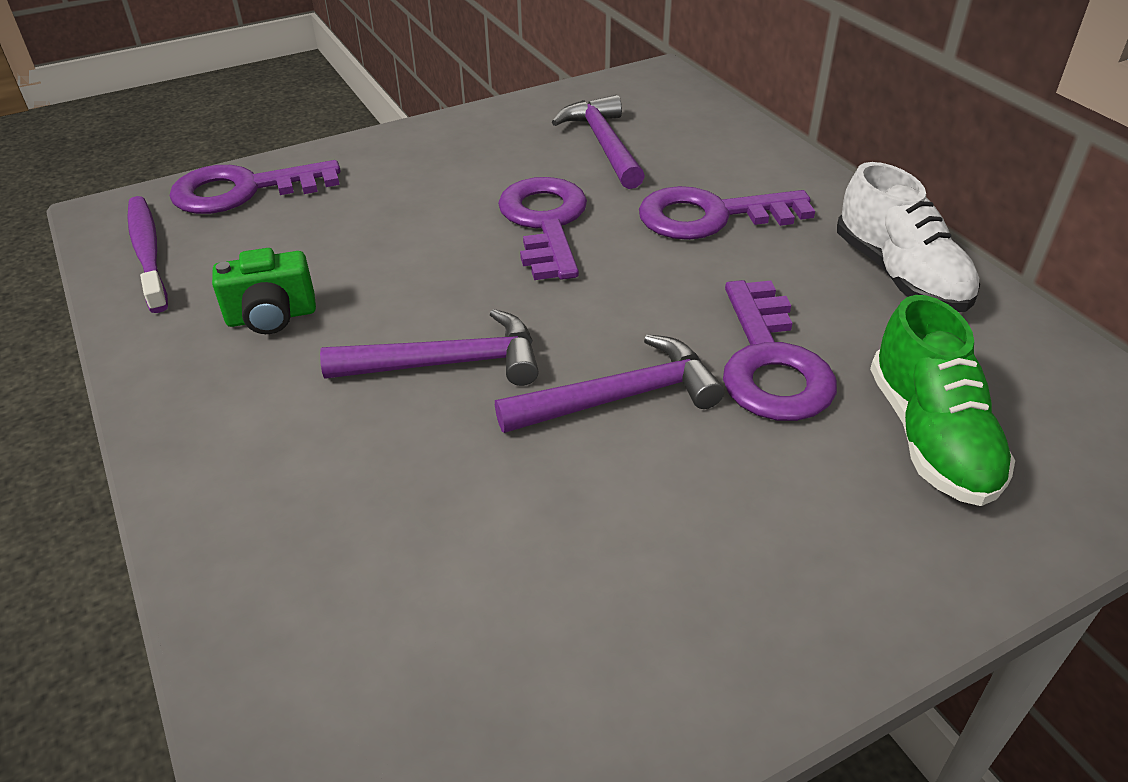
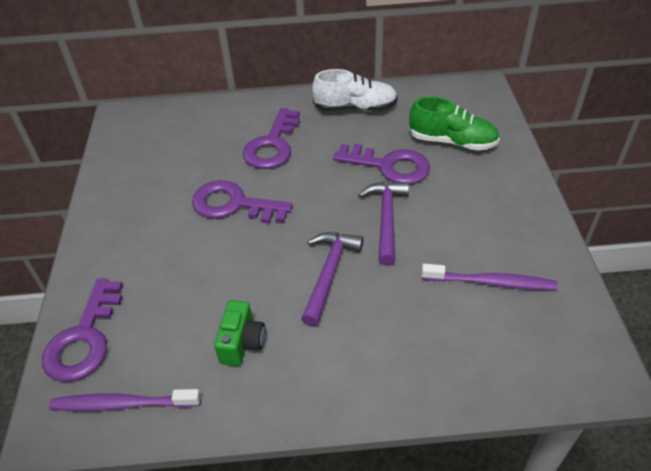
camera: 65 degrees left, 5 degrees up
purple hammer [552,95,645,189] -> none
none -> purple toothbrush [422,264,558,290]

